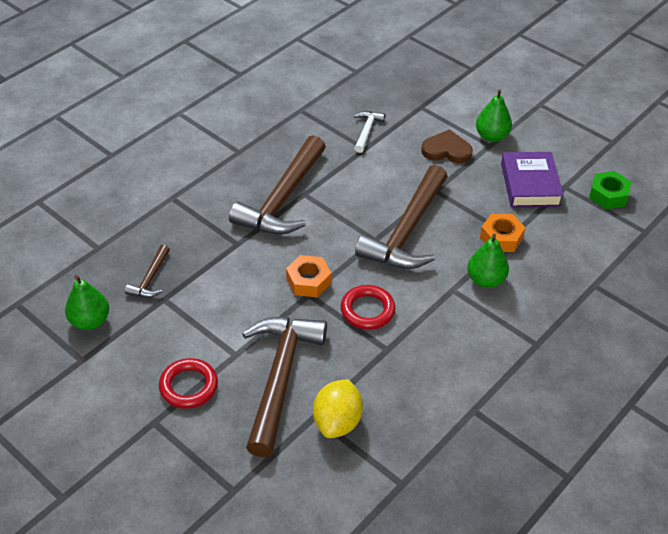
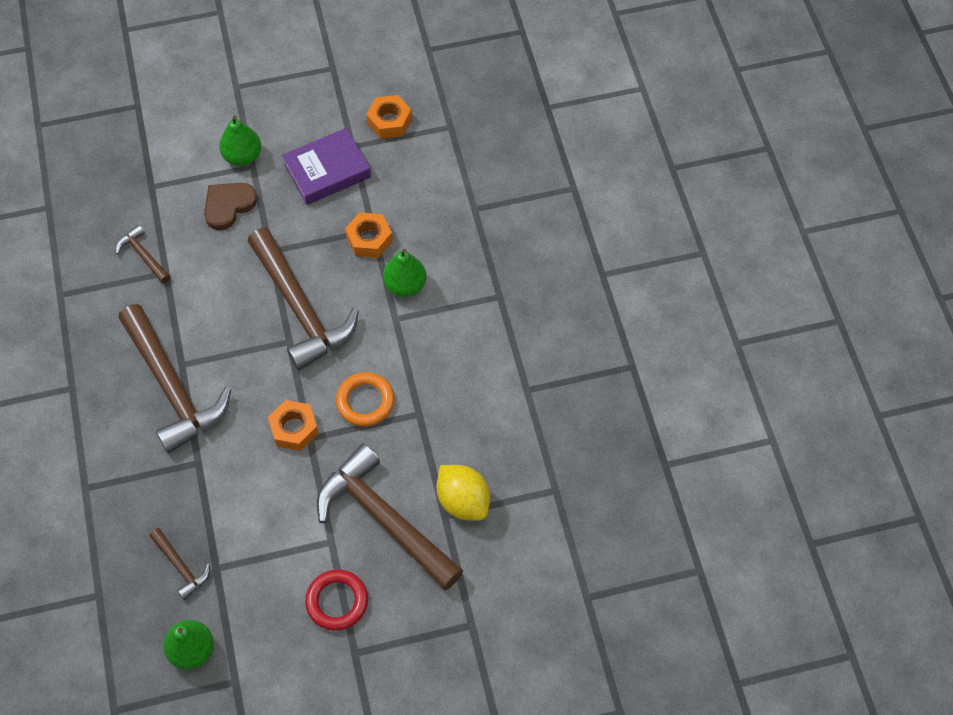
camera: 55 degrees left, 15 degrees up
red ring [341,285,395,330] -> orange ring [336,372,394,427]
white hammer [354,111,385,153] -> brown hammer [116,225,171,283]
purple book [501,152,564,208] -> purple book turned 60 degrees counterclockwise [282,128,371,205]
green nut [589,171,631,209] -> orange nut [366,95,412,139]

